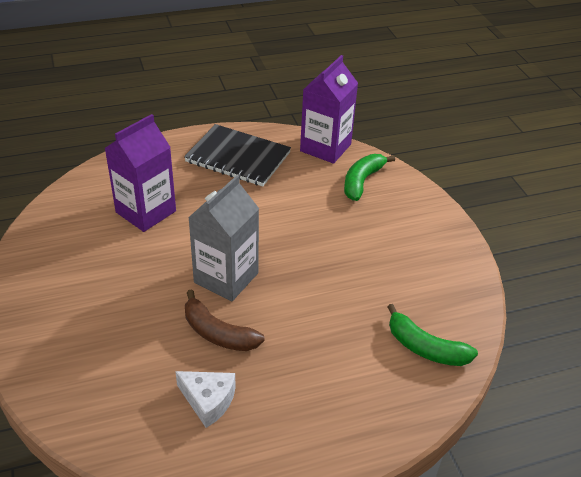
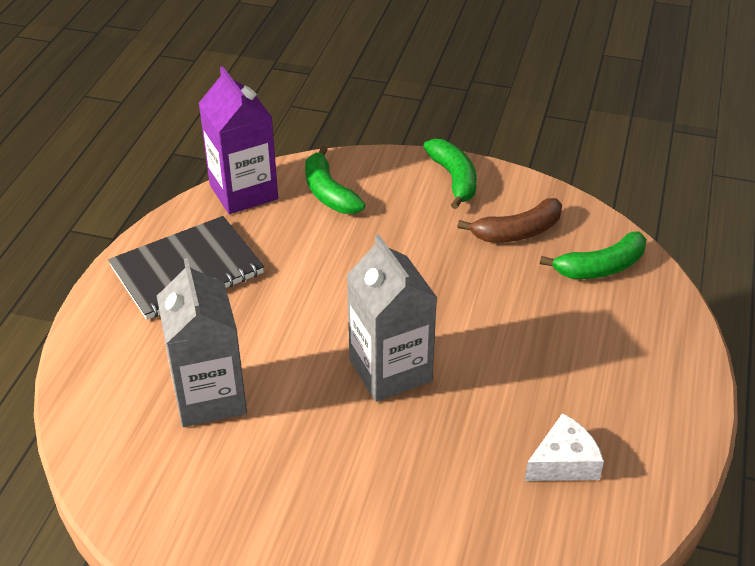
camera: 55 degrees left, 0 degrees up
purple carton [105,114,176,232] -> grey carton [157,258,247,427]
brown banana [185,290,265,351] -> brown banana moved to [457,198,562,242]
none -> green banana [423,139,477,209]

